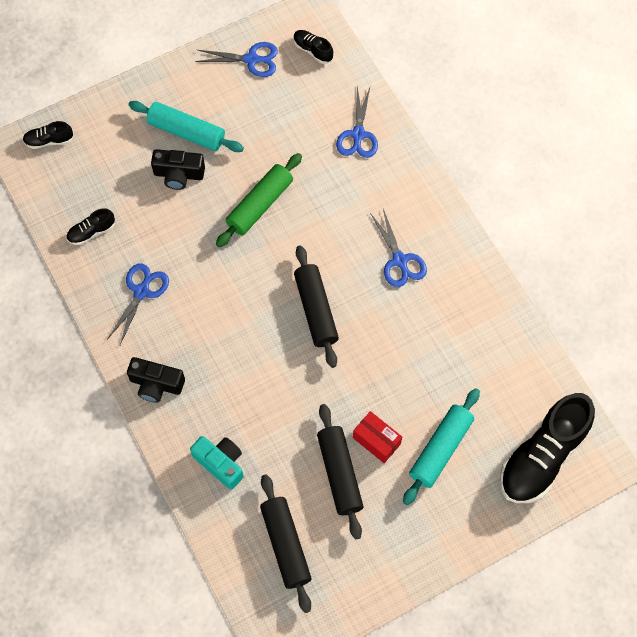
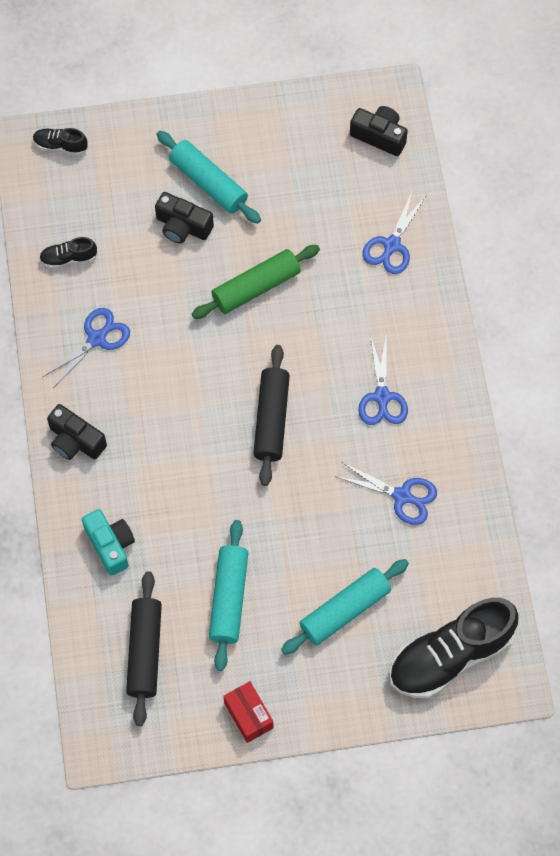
camera: 20 degrees right, 0 degrees up
blue scissors [195,42,278,77] -> blue scissors moved to [335,462,437,525]
black shoe [294,30,333,64] -> black camera [350,106,408,156]
black rolling pin [317,404,363,539] -> turquoise rolling pin [209,520,248,671]
red box [353,411,402,463] -> red box moved to [223,681,273,743]

